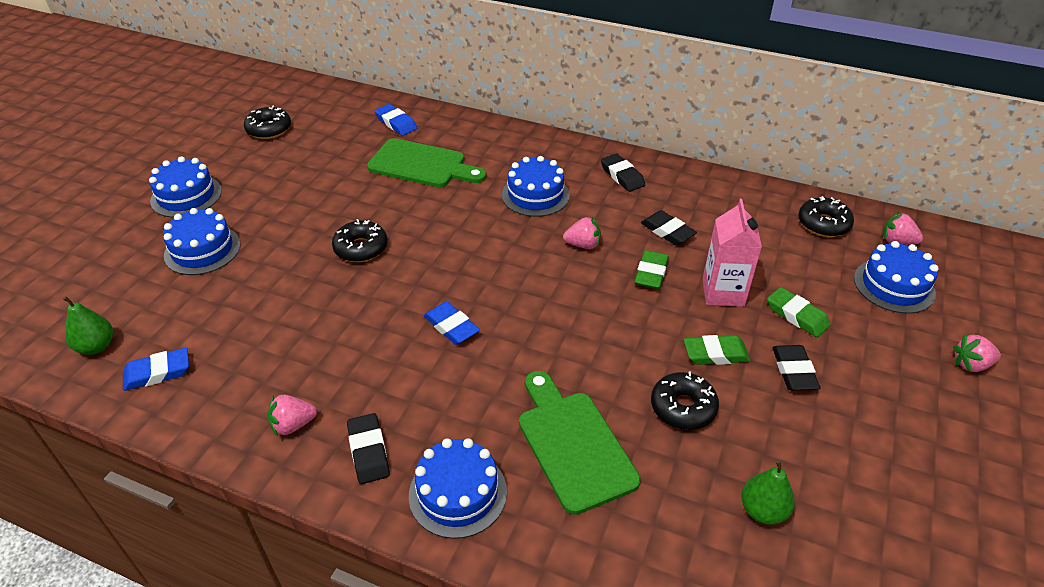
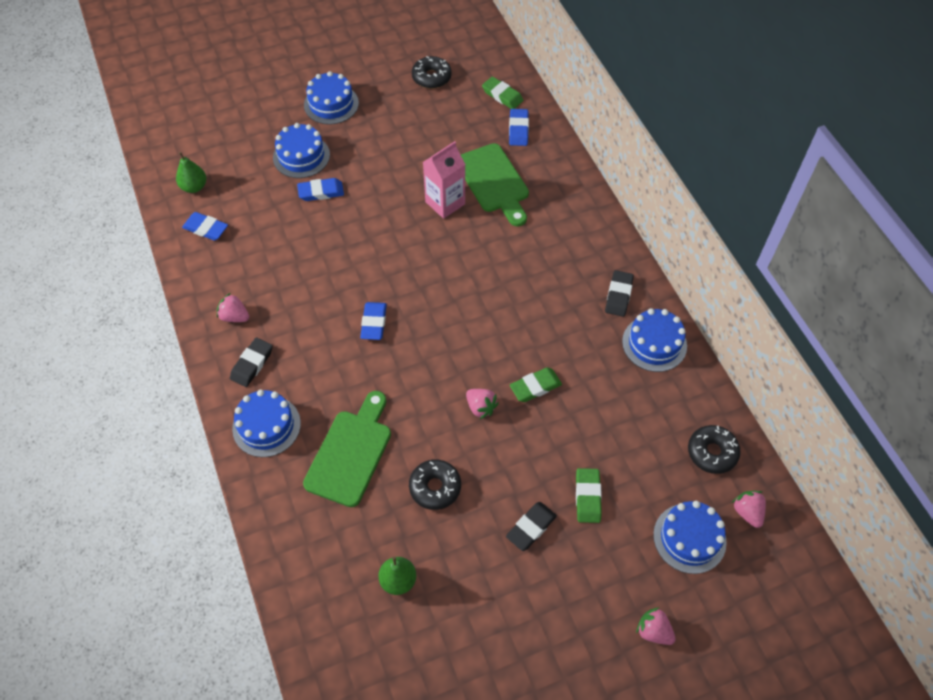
camera: 45 degrees right, 15 degrees up
black donut [332,219,388,262] -> none
blue cake [502,156,570,217] -> blue cake moved to [622,308,687,372]
pink strawberry [563,217,601,249] -> pink strawberry moved to [466,389,499,419]
black eraser [641,210,697,245] -> none
green eraser [684,335,750,365] -> green eraser moved to [482,76,523,109]
pink carton [702,199,762,307] -> pink carton moved to [423,141,466,219]
none -> blue eraser [297,178,344,201]

